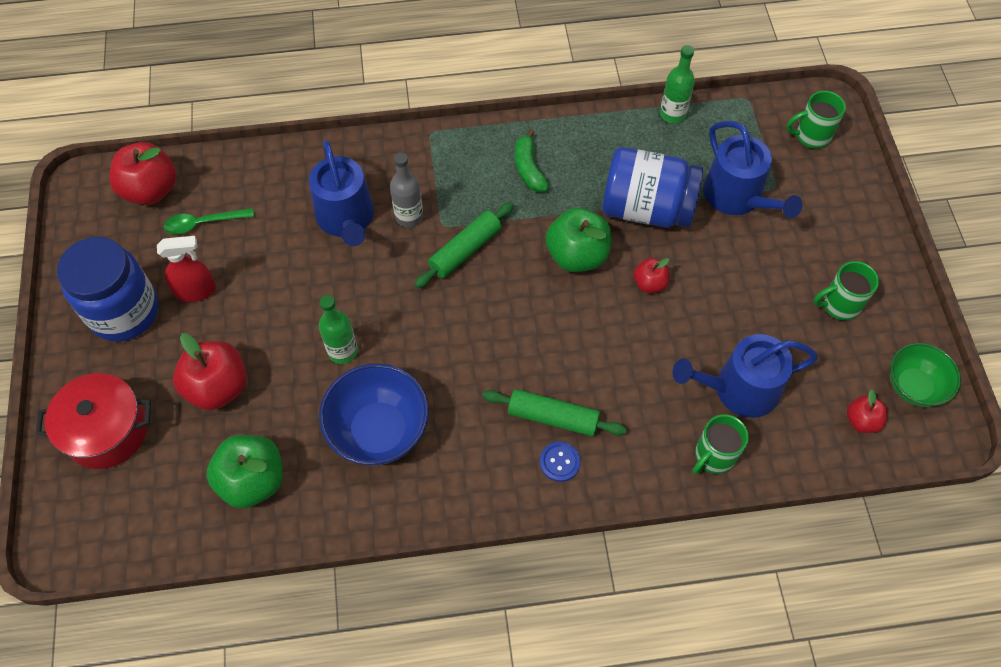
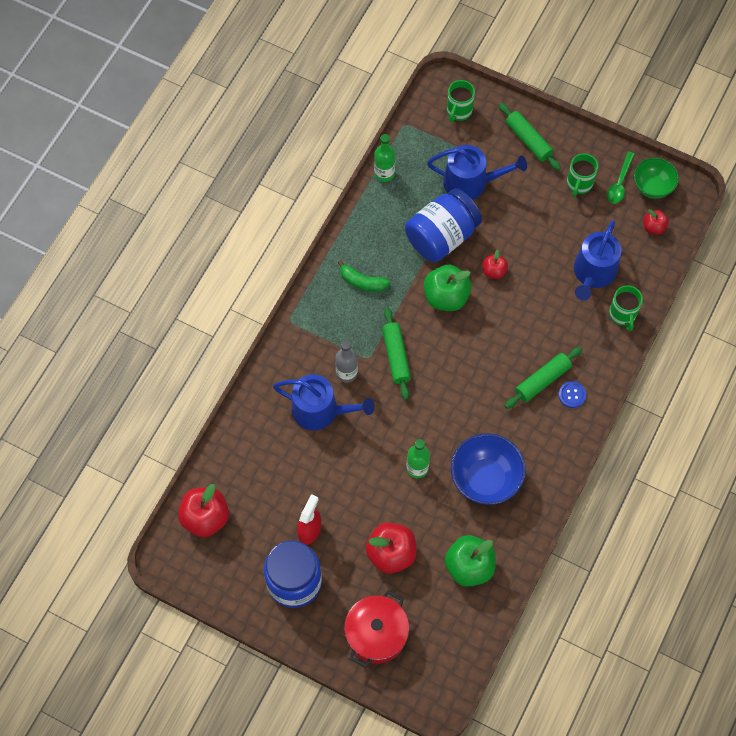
camera: 55 degrees left, 5 degrees up
green spoon [163,208,254,234] -> green spoon moved to [607,151,635,204]
none -> green rolling pin [499,103,561,171]

